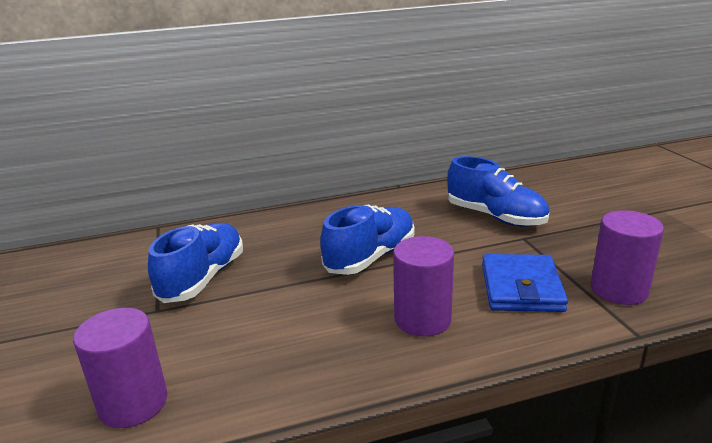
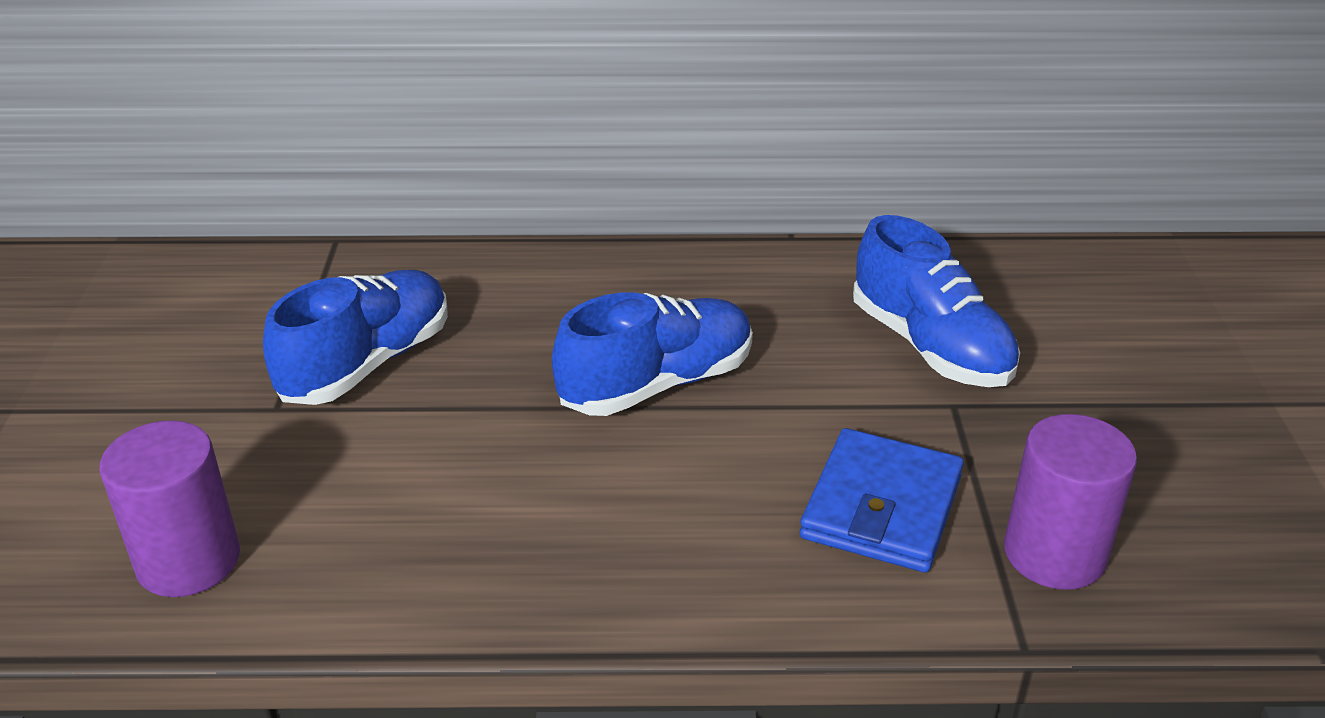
camera: 15 degrees right, 10 degrees up
purple cylinder [393,236,454,337] -> none

